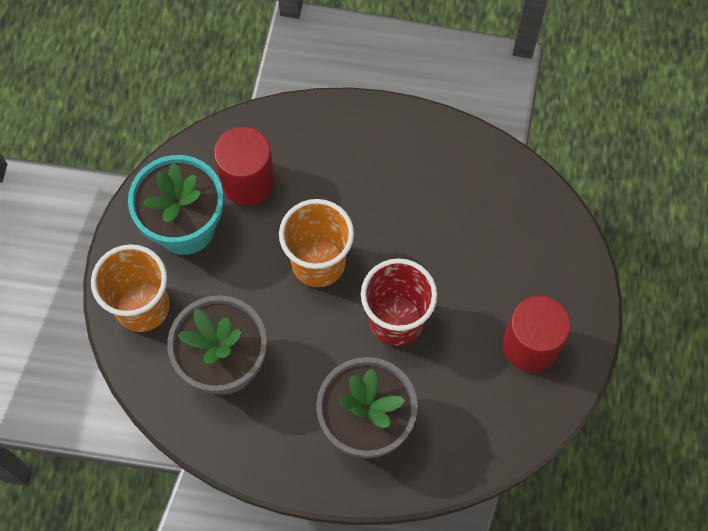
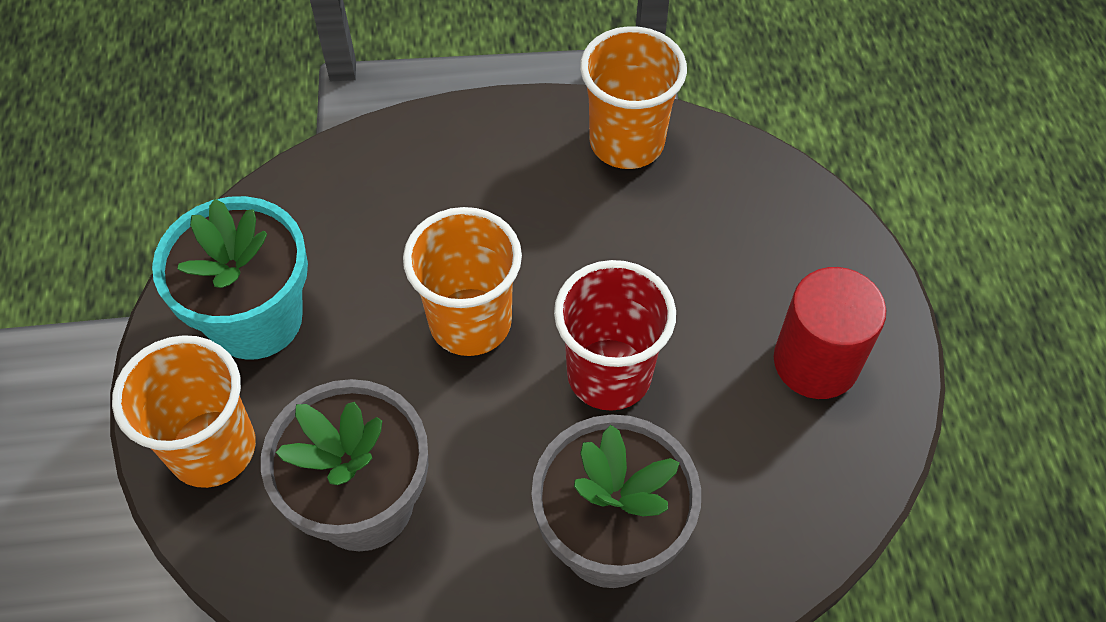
camera: 15 degrees left, 10 degrees down
red cylinder [214,127,275,205] -> none
none -> orange cup [580,26,687,169]

